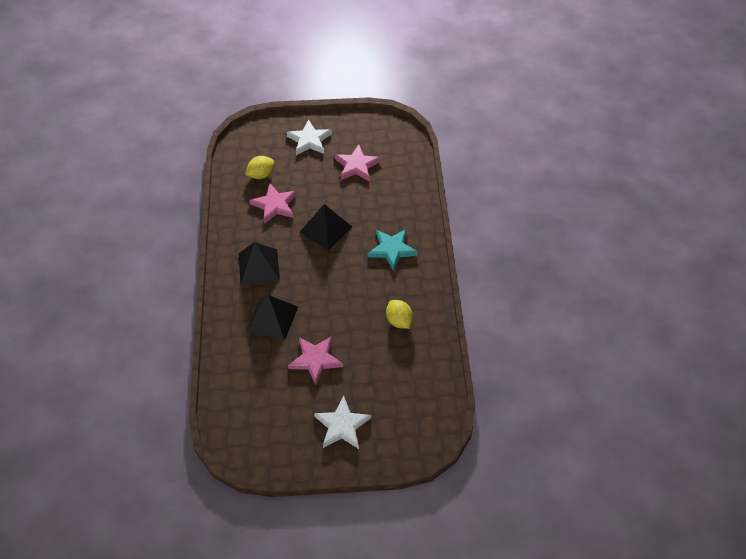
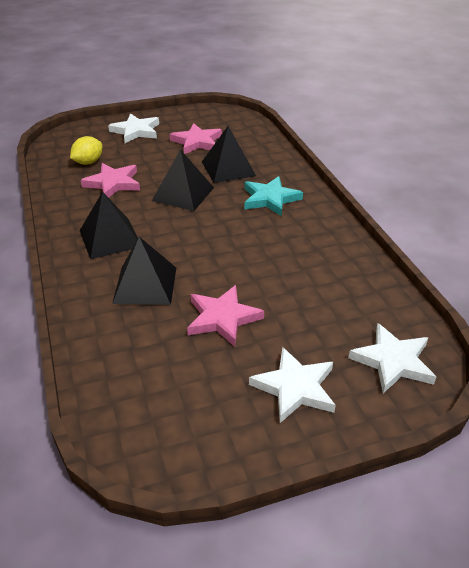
camera: 15 degrees left, 15 degrees down
yellow lemon [386,300,413,329] -> none
none -> black pyramid [202,126,256,183]
none -> white star [348,323,436,393]

